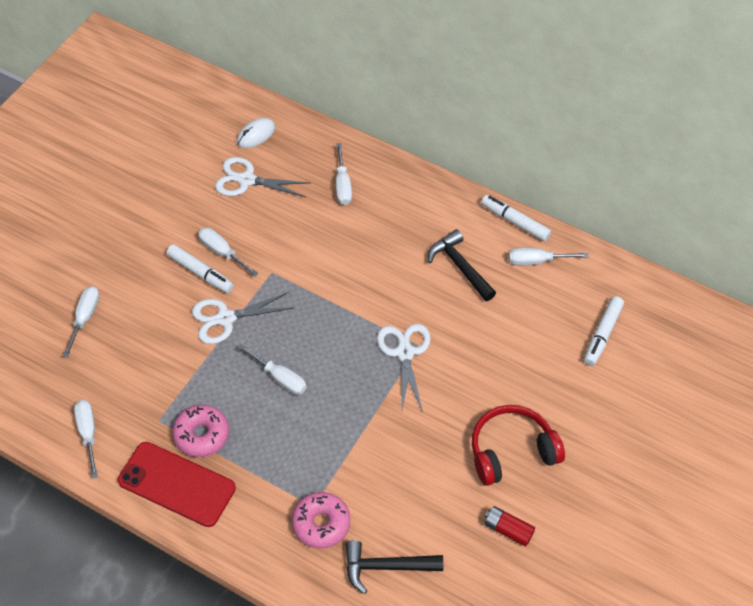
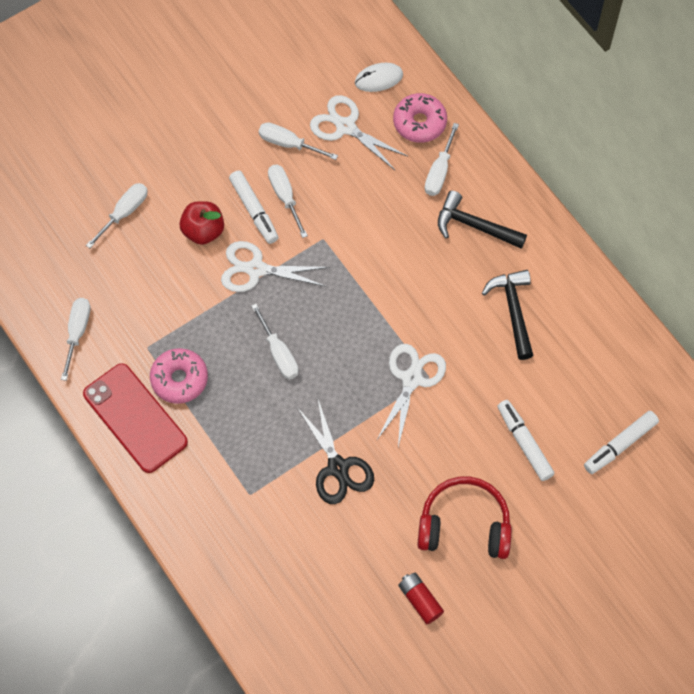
camera: 25 degrees right, 10 degrees up
pink donut [292,492,350,549] -> pink donut moved to [393,93,447,143]
black hammer [346,540,443,594] -> black hammer moved to [438,191,527,249]
white marker [481,195,551,241] -> white marker moved to [497,400,555,481]
white screwdriver [509,248,589,266] -> white screwdriver moved to [259,122,338,160]
none -> red apple [180,201,224,245]
none -> black scissors [297,400,374,504]

